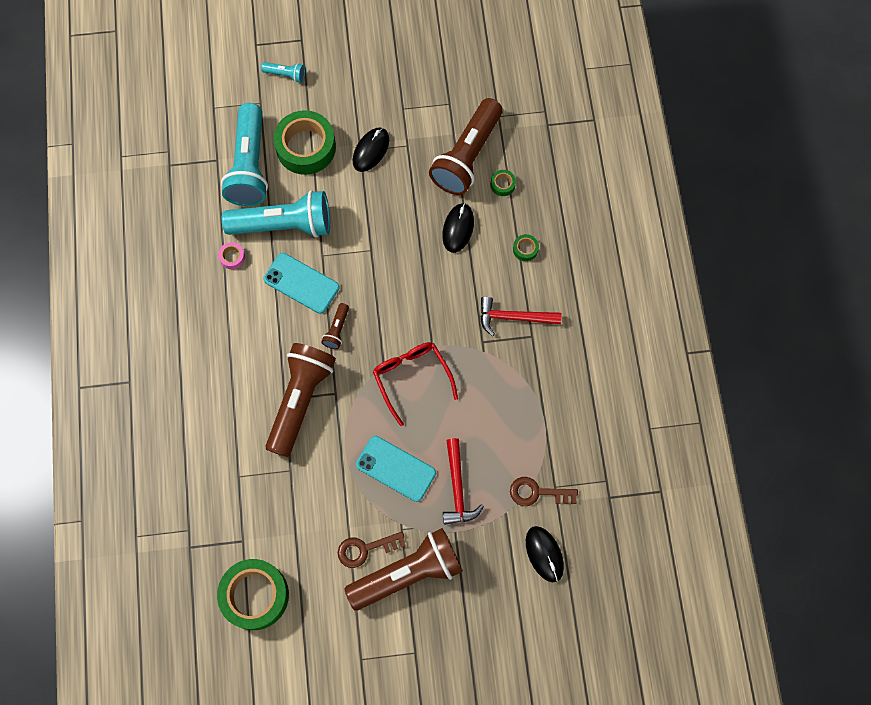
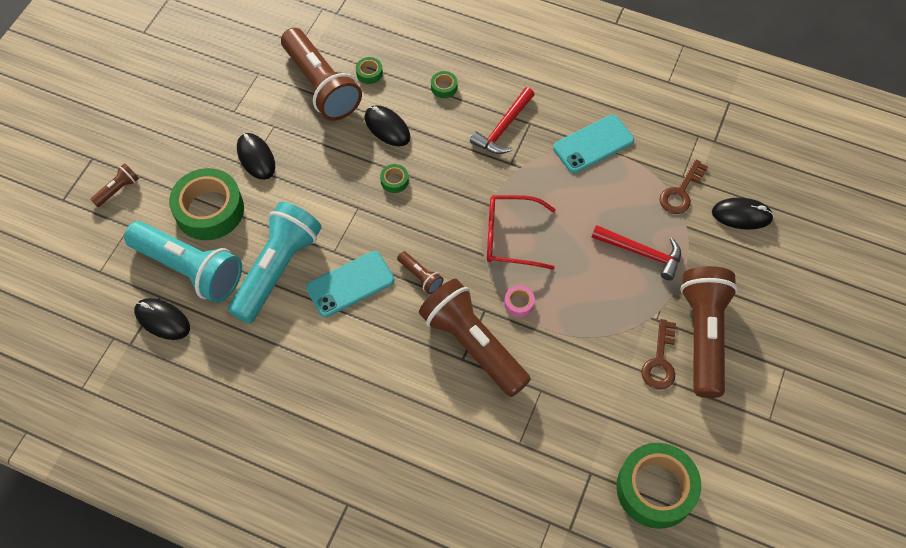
camera: 60 degrees left, 10 degrees down
pink tape [218,242,245,269] -> pink tape moved to [504,286,535,317]
turquoise flashlight [261,62,305,83] -> brown flashlight [90,163,139,207]
turquoise phone [356,436,436,502] -> turquoise phone moved to [553,115,634,173]
none -> black mouse [134,298,190,340]
none -> green tape [380,164,409,193]

